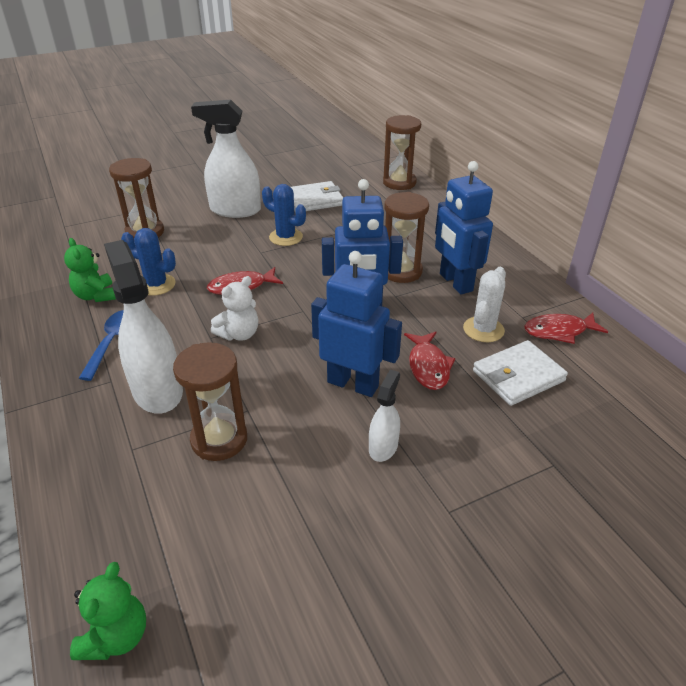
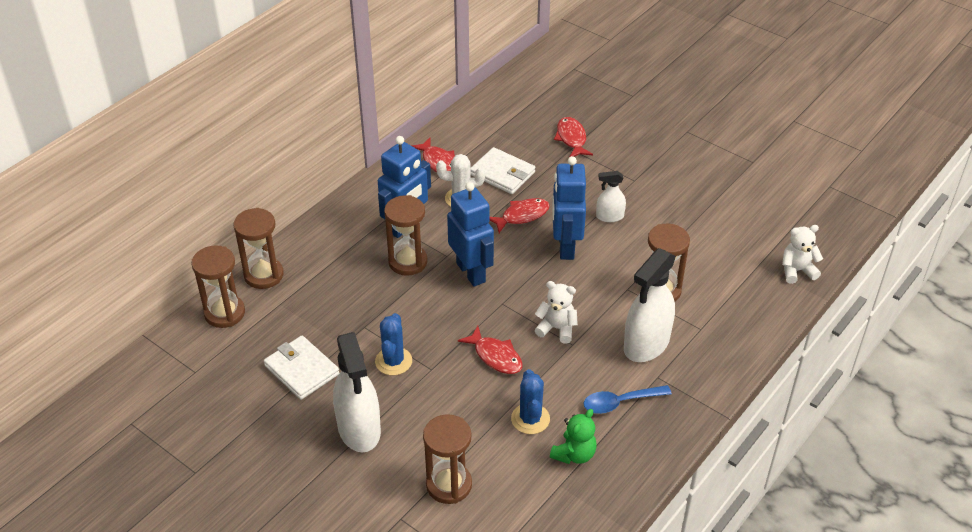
camera: 115 degrees left, 5 degrees up
green teddy bear [70,562,146,660] -> white teddy bear [782,225,823,284]
none -> brown hourglass [233,208,284,289]
none -> red fish [554,117,593,157]

